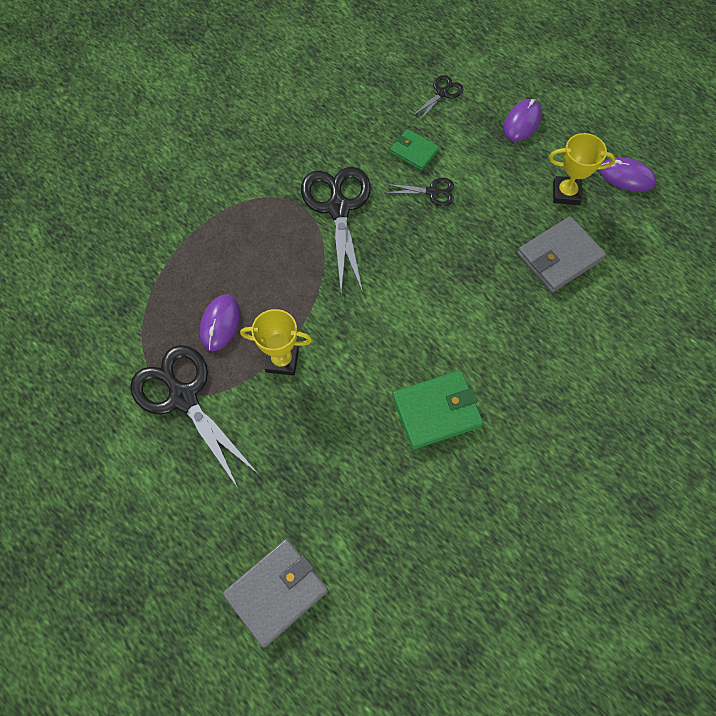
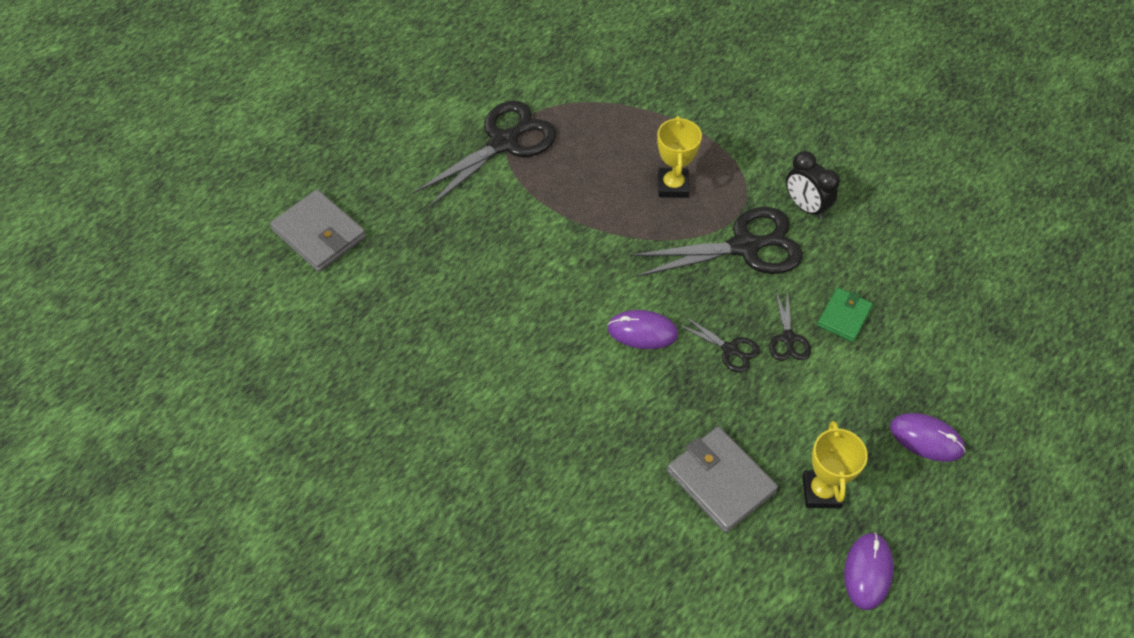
camera: 85 degrees right, 10 degrees down
purple mouse [200,295,240,351] -> purple mouse moved to [607,310,678,349]
yellow trophy [240,309,312,375] -> yellow trophy moved to [657,116,702,198]
green wallet [392,370,483,450] -> none
black scissors [412,75,464,121] -> black scissors moved to [677,316,760,373]
none -> black clock [786,151,840,219]

